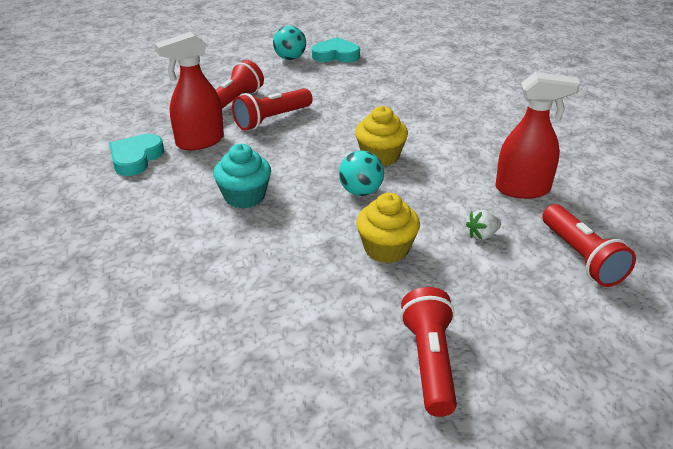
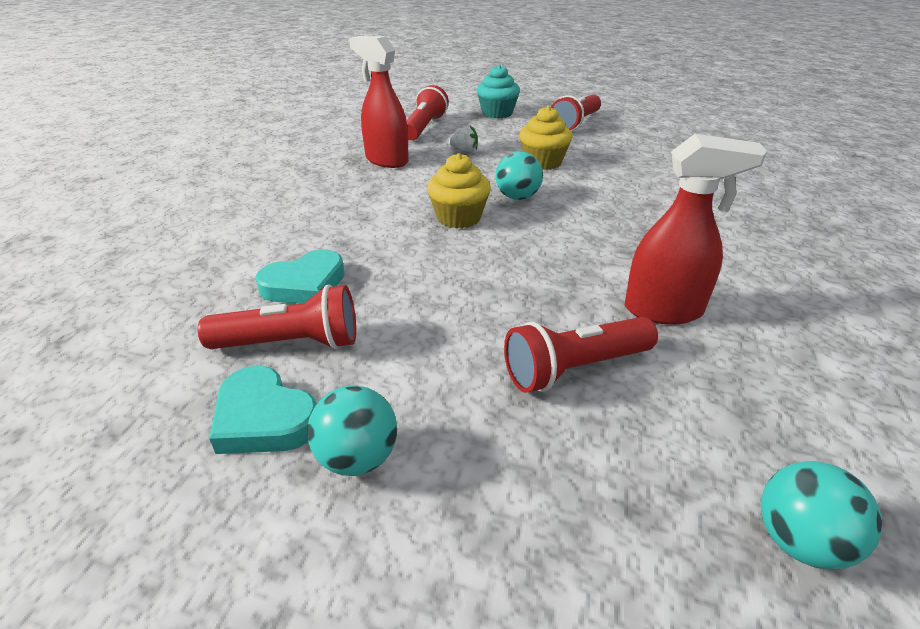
camera: 145 degrees left, 0 degrees up
turquoise heart [109,134,164,176] -> turquoise heart moved to [256,249,345,304]
turquoise cupcake [213,144,271,208] -> turquoise cupcake moved to [477,65,520,118]
red flashlight [232,88,312,130] -> red flashlight moved to [198,285,356,349]
none -> turquoise ball [761,461,882,570]

